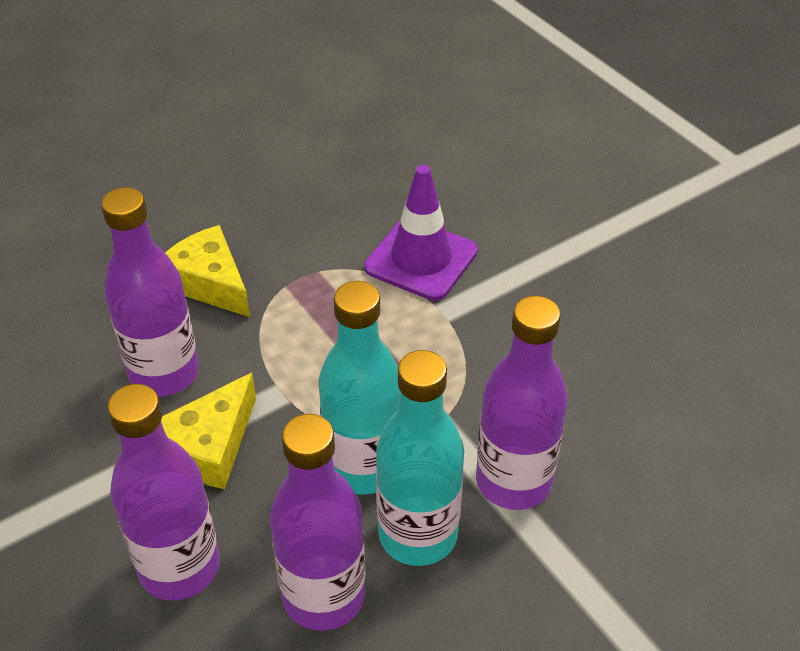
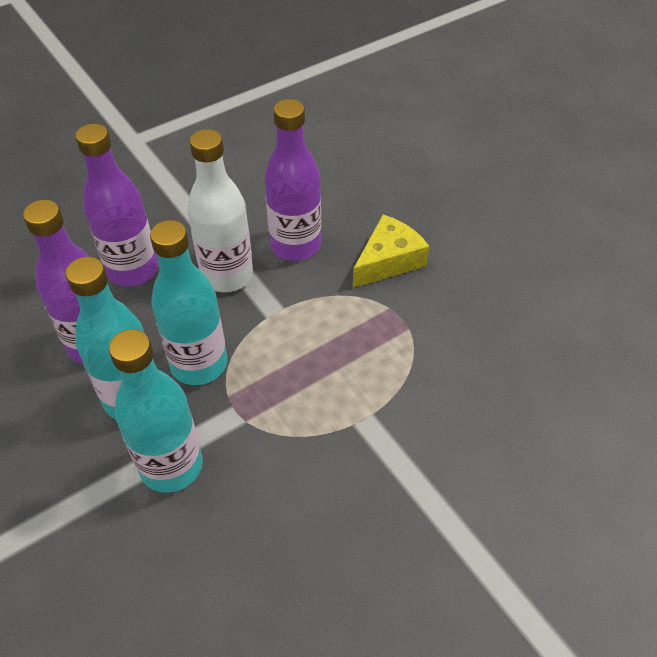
camera: 90 degrees right, 5 degrees up
yellow cheese [161,373,256,489] -> white bottle [187,129,253,292]
purple traffic cone [364,165,478,301] -> none
purple bottle [476,296,568,510] -> turquoise bottle [109,329,203,493]

